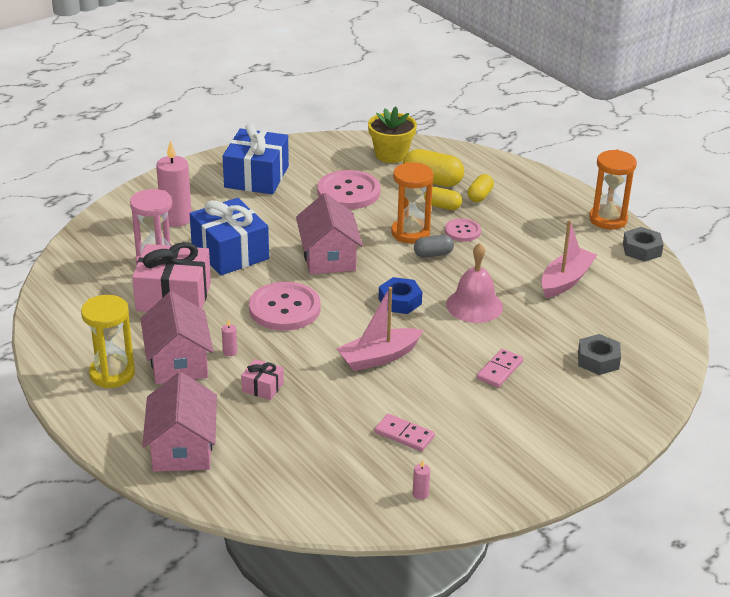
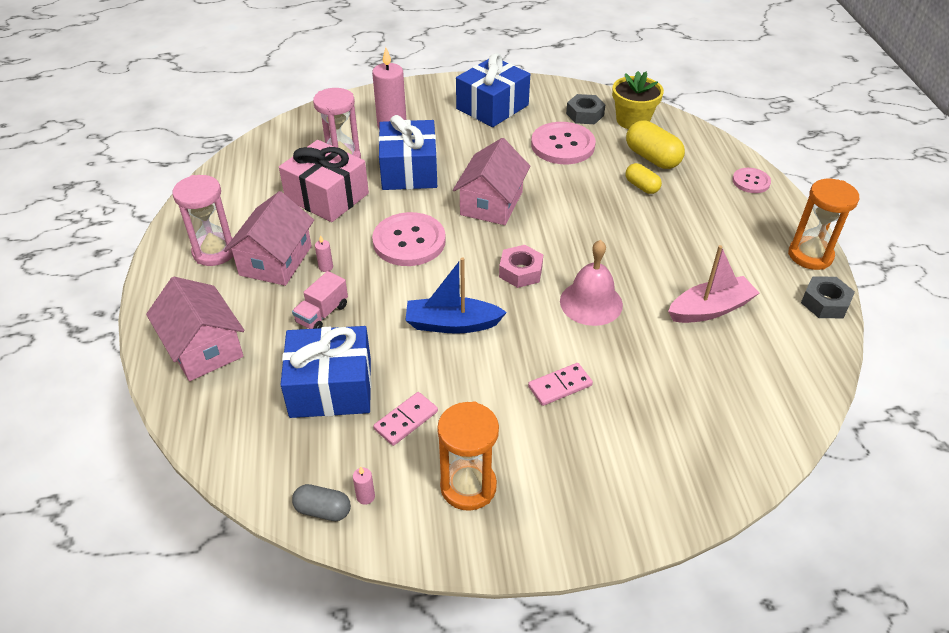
camera: 30 degrees right, 10 degrees up
yellow hourglass [81,295,135,388] -> pink hourglass [172,175,233,266]
pink house [142,372,217,472] -> pink house turned 60 degrees counterclockwise [146,277,244,381]
pink gift [241,359,284,400] -> pink truck [292,271,348,329]
pink boat [336,287,423,371] -> blue boat [405,257,507,334]
pink domino [375,414,435,452] -> pink domino turned 75 degrees clockwise [373,392,438,446]
blue nut [379,277,422,314] -> pink nut [499,245,543,288]
orange hourglass [391,162,433,243] -> orange hourglass moved to [437,401,499,511]
grey capsule [414,235,454,258] -> grey capsule moved to [292,484,351,521]
pink button [445,218,481,242] -> pink button moved to [733,168,771,193]
yellow capsule [467,174,494,202] -> none
grey nut [578,334,621,375] -> grey nut moved to [566,94,606,124]
none -> blue gift [280,326,371,418]

